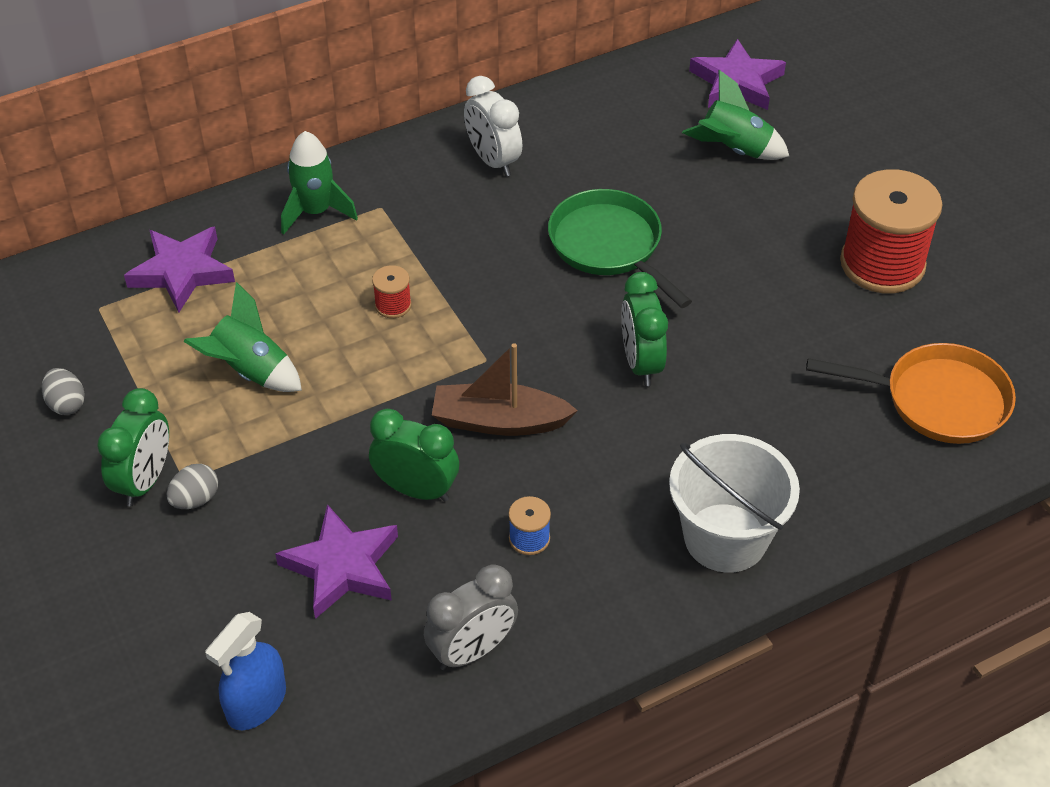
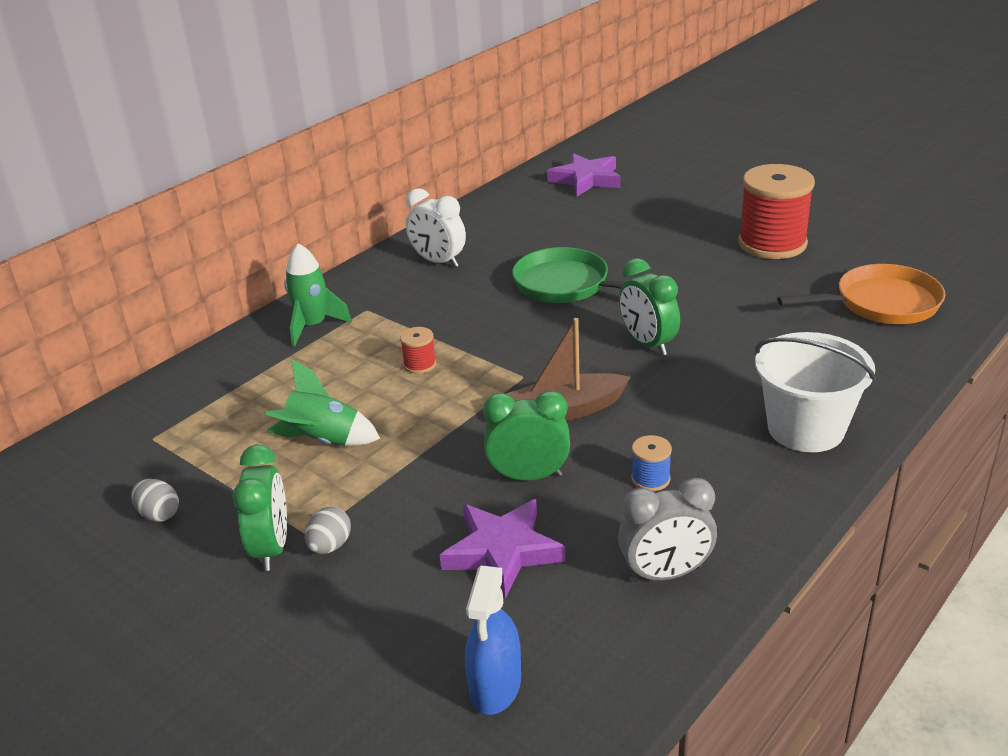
camera: 20 degrees left, 15 degrees down
purple star [124,227,235,313] -> none
grey clock [424,564,518,670] -> grey clock turned 45 degrees clockwise [618,477,717,582]
green rocket [682,70,789,160] -> none

